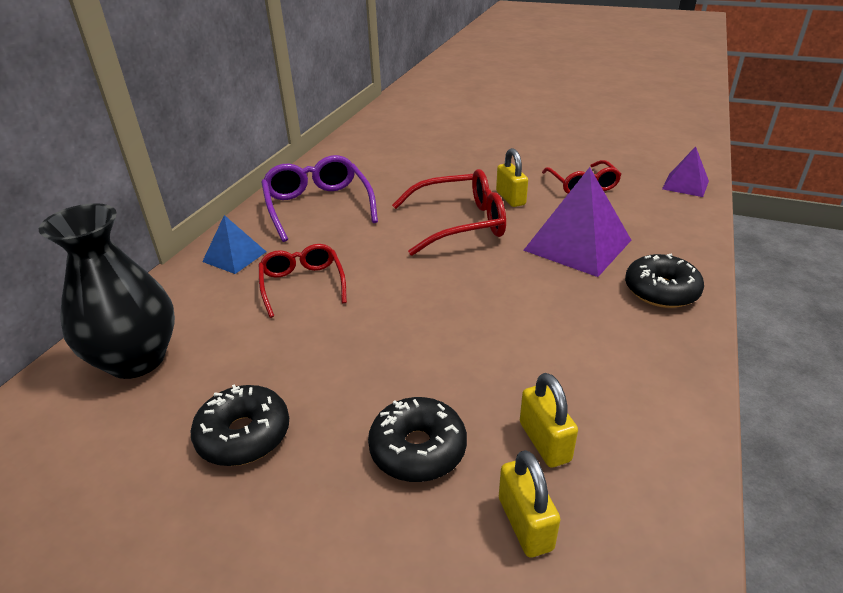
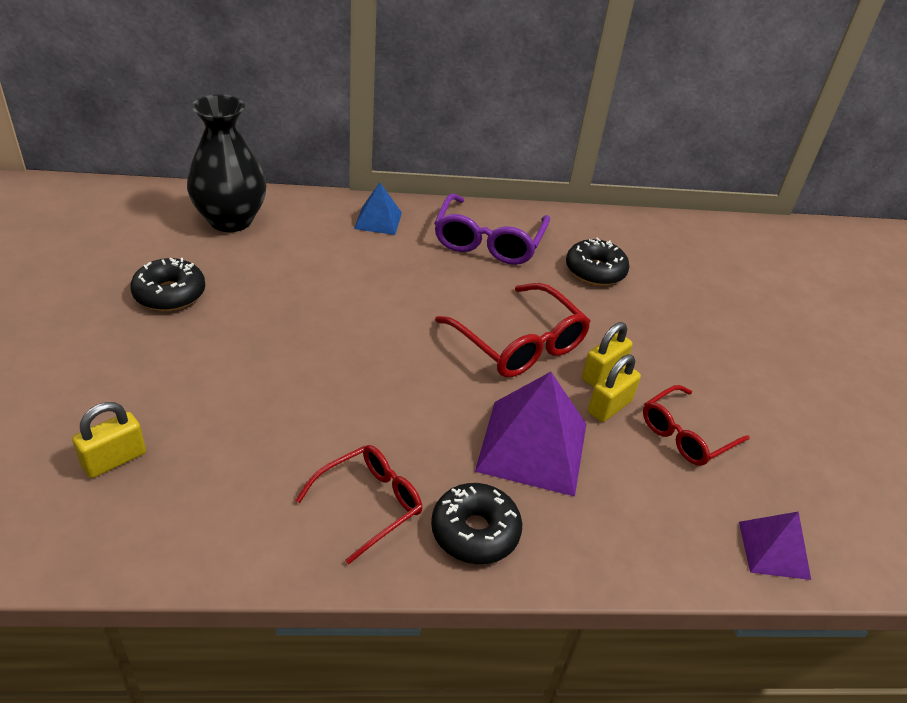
camera: 60 degrees right, 5 degrees up
red glasses [259,244,347,318] -> red glasses moved to [295,445,422,564]
purple glasses [261,155,378,242] -> purple glasses turned 150 degrees clockwise [434,193,550,265]
black donut [368,397,467,482] -> black donut moved to [566,238,630,286]
yellow padlock [520,373,578,468] -> yellow padlock moved to [588,354,641,422]

